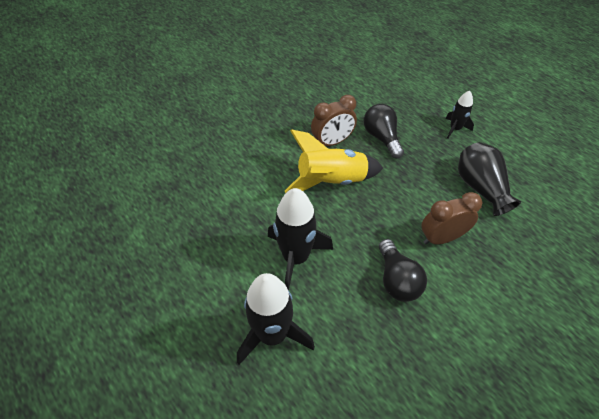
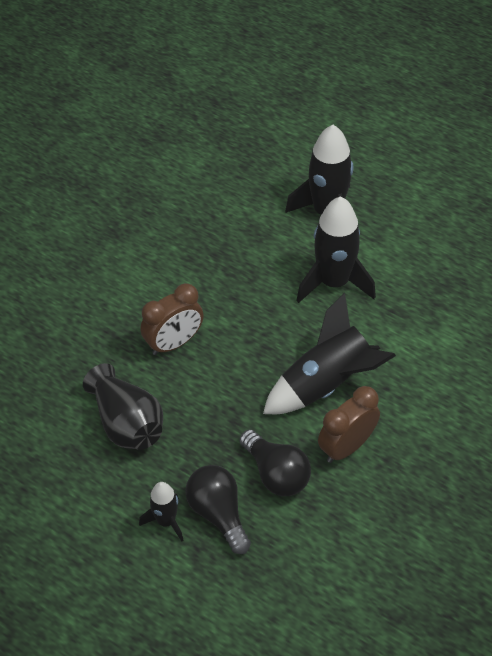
camera: 165 degrees right, 0 degrees up
yellow rocket [285,129,383,193] -> black rocket [263,293,396,414]
black light bulb [379,239,427,302] -> black light bulb moved to [185,465,251,554]

